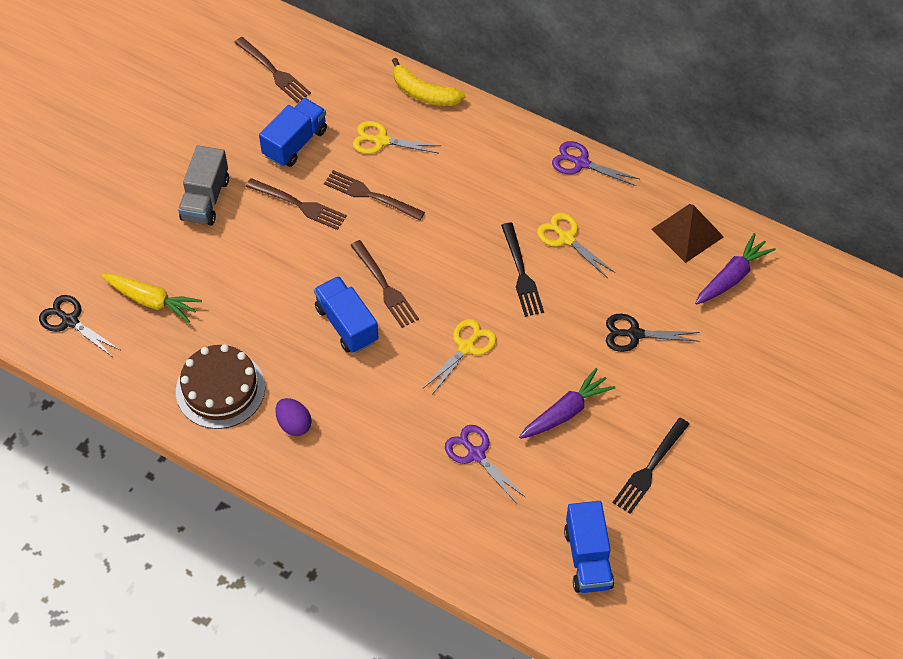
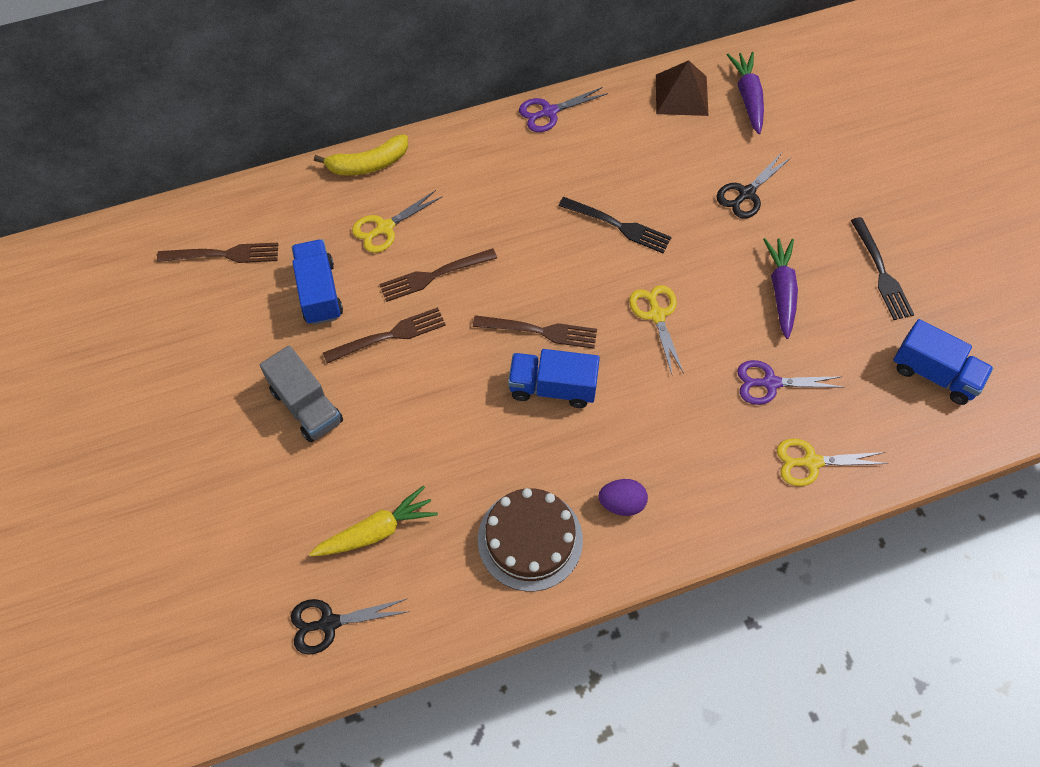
camera: 50 degrees left, 5 degrees up
yellow scissors [537,213,615,278] -> yellow scissors moved to [777,438,889,486]

